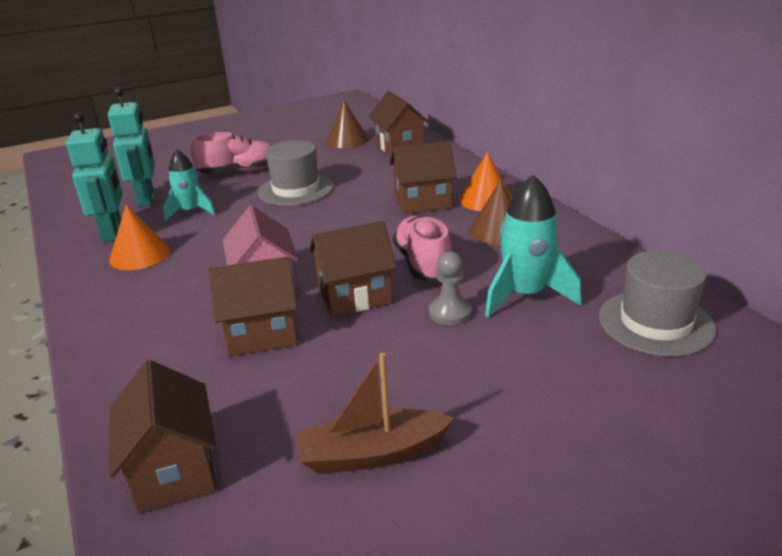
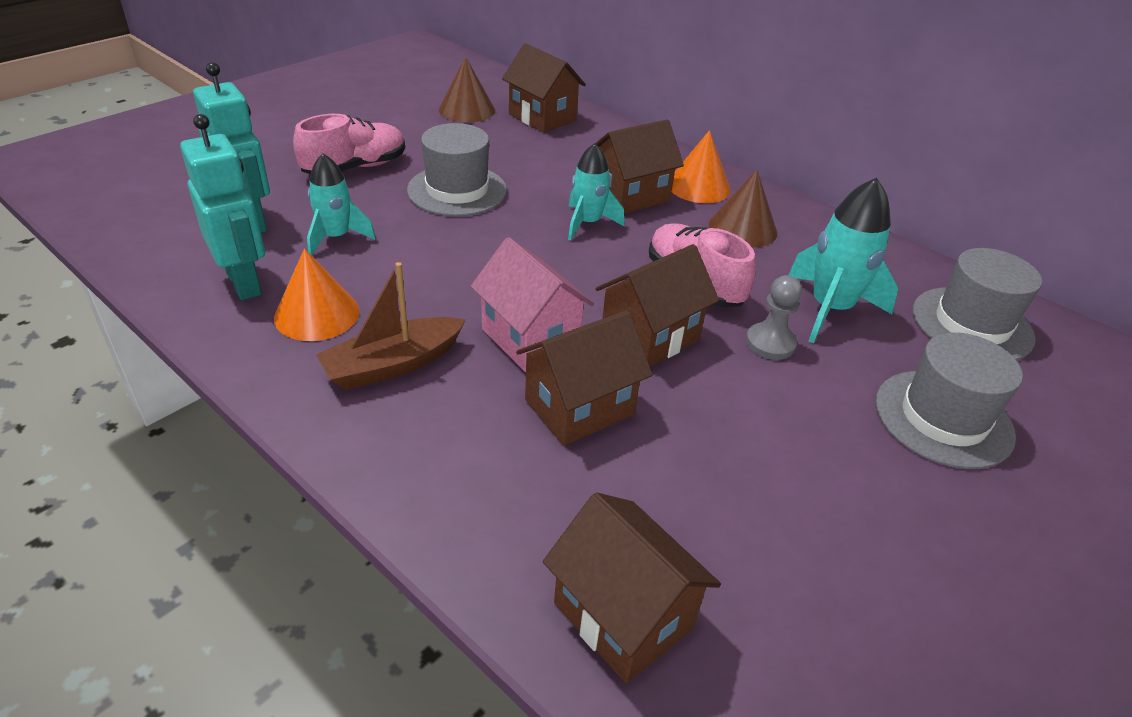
camera: 25 degrees left, 10 degrees up
brown boat [297,353,454,474] -> brown boat moved to [316,262,466,390]
none -> turquoise rocket [568,143,624,241]
none -> grey hat [875,332,1023,469]

